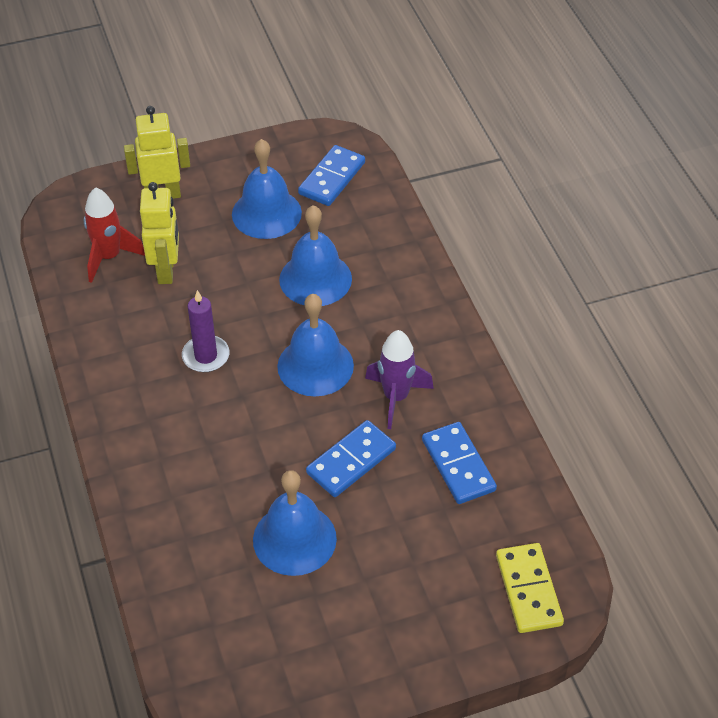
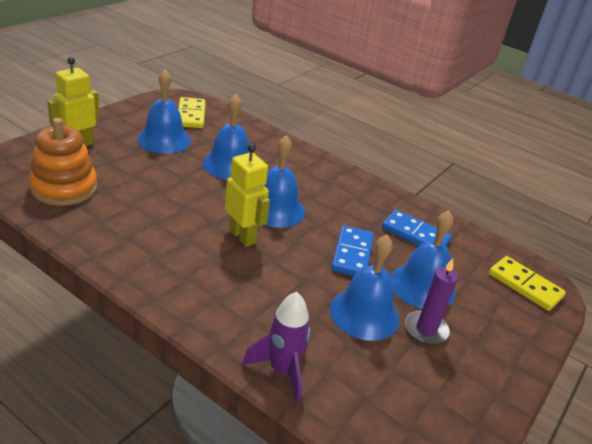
camera: 40 degrees left, 15 degrees down
red rocket [84,187,145,283] -> orange stacking toy [29,118,97,206]
yellow robot [140,182,179,284] -> yellow robot moved to [225,144,270,247]
purple candle [182,290,230,372] -> purple candle moved to [405,259,458,345]
blue domino [298,145,365,206] -> yellow domino [178,97,206,128]
purple rocket [365,330,434,429] -> purple rocket moved to [242,292,311,403]
none -> blue bell [391,211,455,309]

